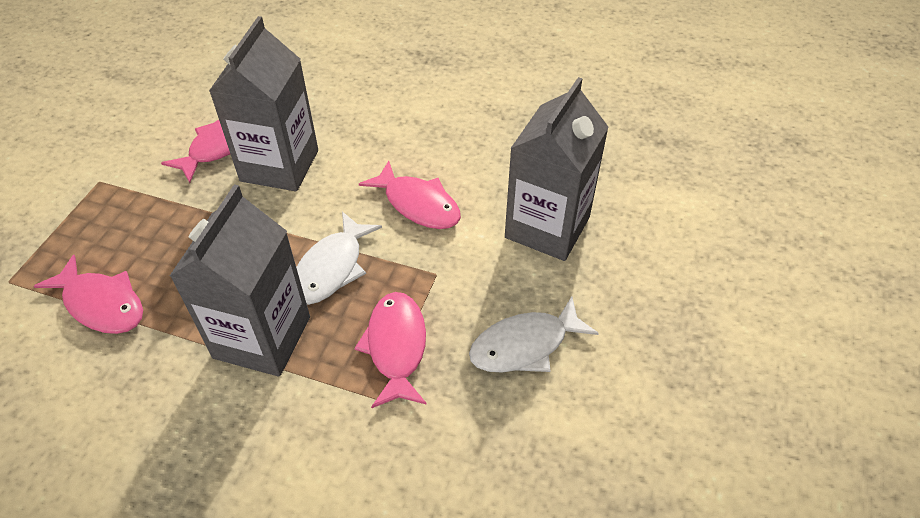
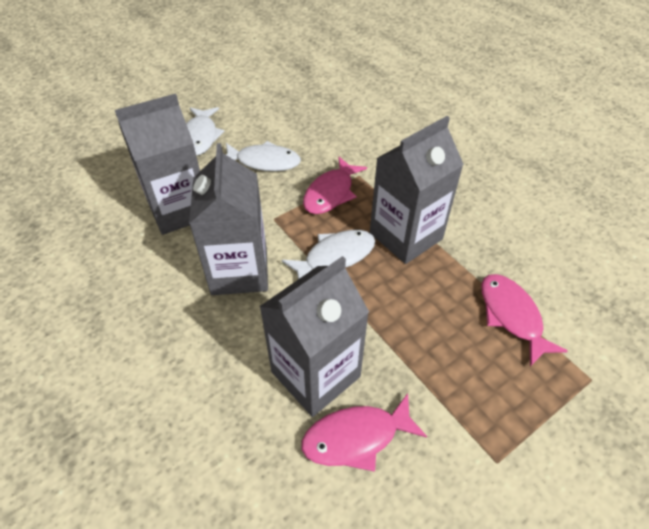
camera: 145 degrees left, 0 degrees up
pink fish [359,160,461,229] -> grey carton [189,143,268,295]
none -> white fish [186,107,225,156]

